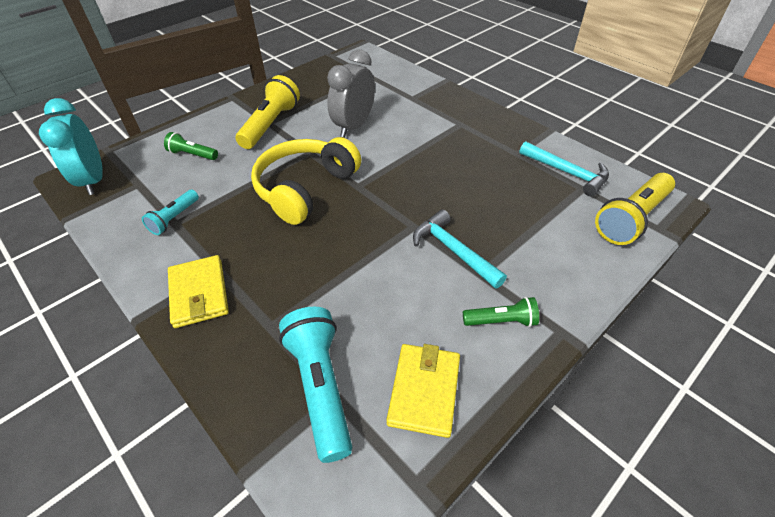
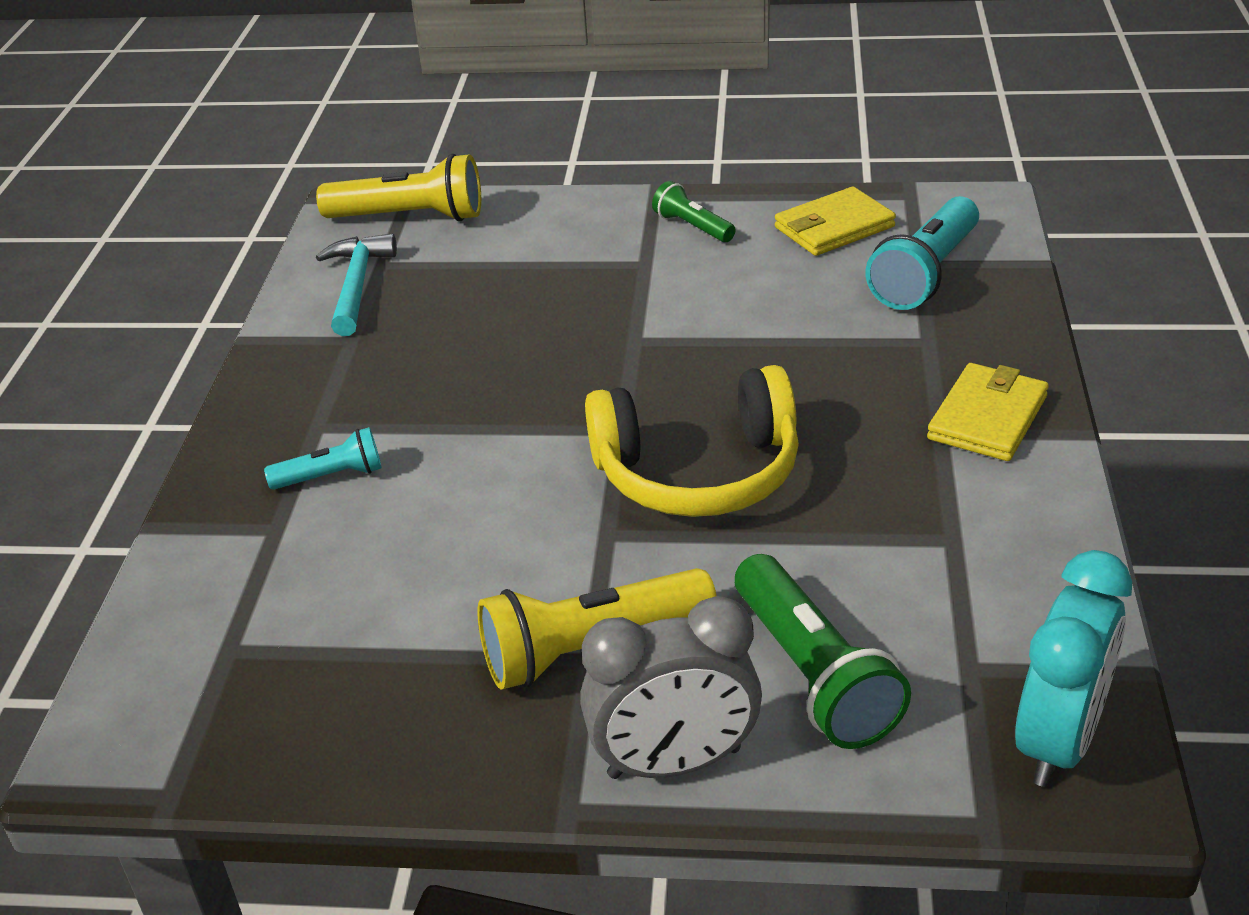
camera: 130 degrees left, 10 degrees down
turquoise flashlight [142,190,199,235] -> turquoise flashlight moved to [264,427,382,490]
green flashlight [164,132,218,160] -> green flashlight [735,554,911,749], size x1.80
grey clock [327,49,375,137] -> grey clock moved to [580,596,762,779]
turquoise hammer [413,209,507,289] -> none

